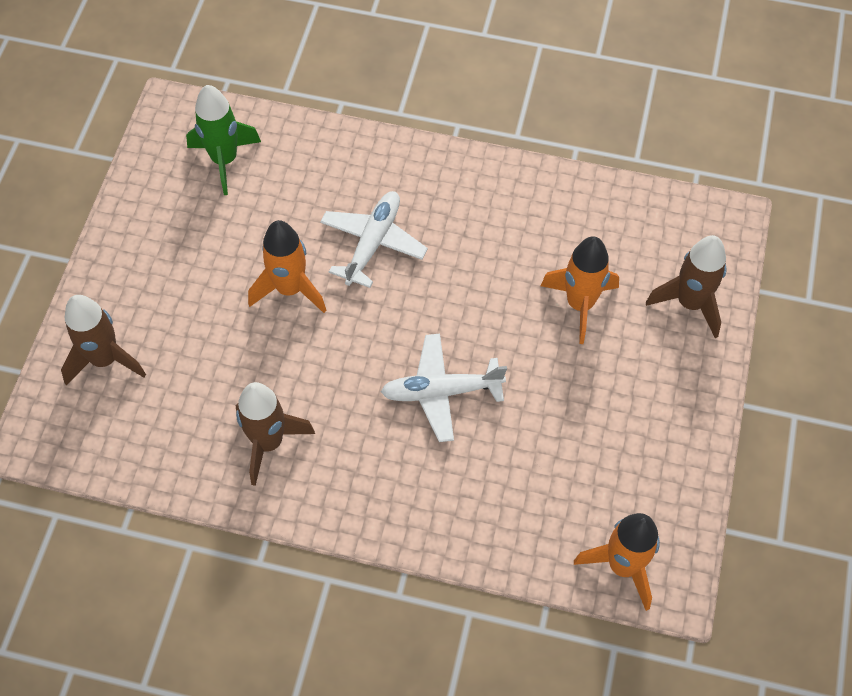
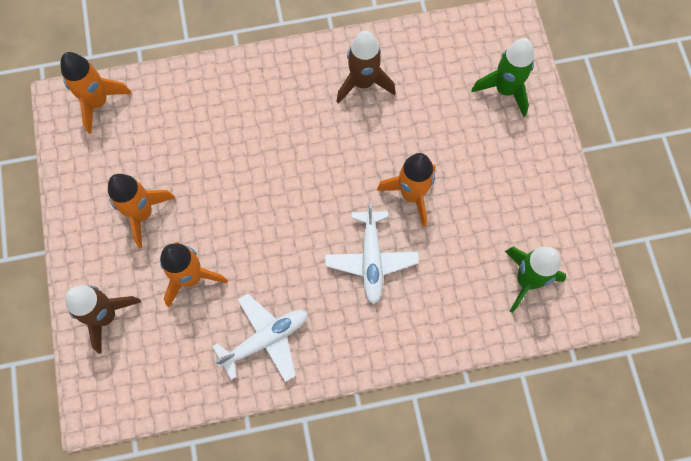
camera: 155 degrees right, 10 degrees up
brown rocket [61,295,146,386] -> green rocket [471,38,534,117]
white plane [381,334,507,442] -> white plane moved to [212,294,308,382]
none -> orange rocket [108,174,175,248]

